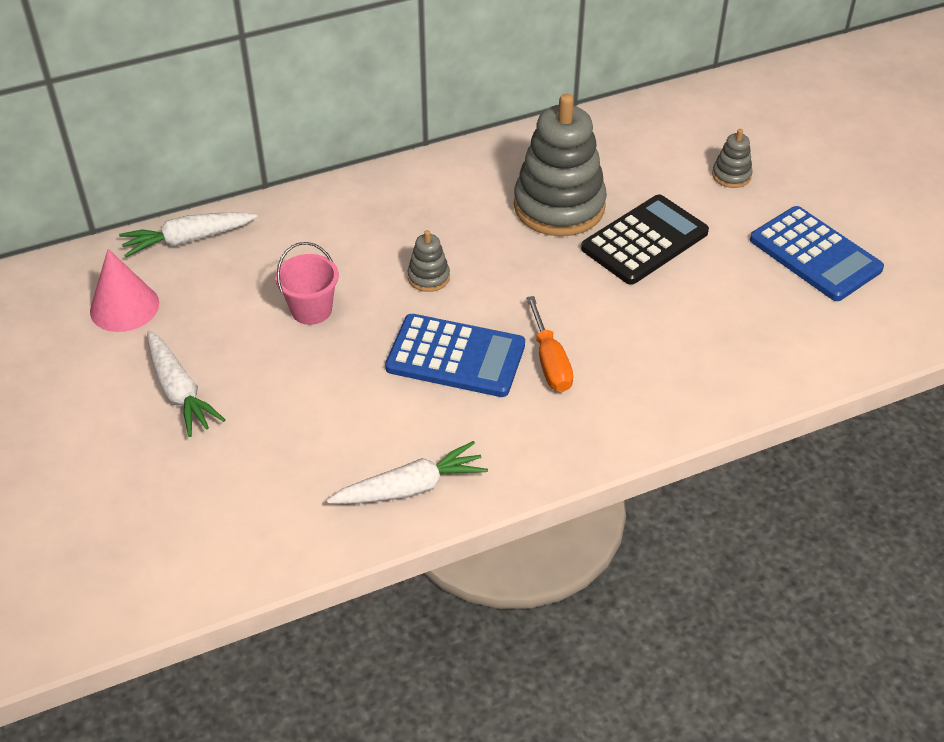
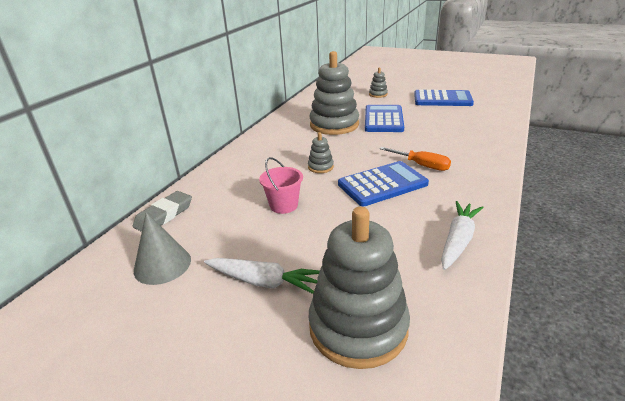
camera: 40 degrees left, 15 degrees down
pink cone [90,249,159,332] -> grey cone [134,212,191,285]
white carrot [119,212,257,257] -> grey eraser [133,191,192,232]
black calculator [581,194,709,285] -> blue calculator [365,105,404,132]
none -> grey stacking toy [309,207,410,369]

